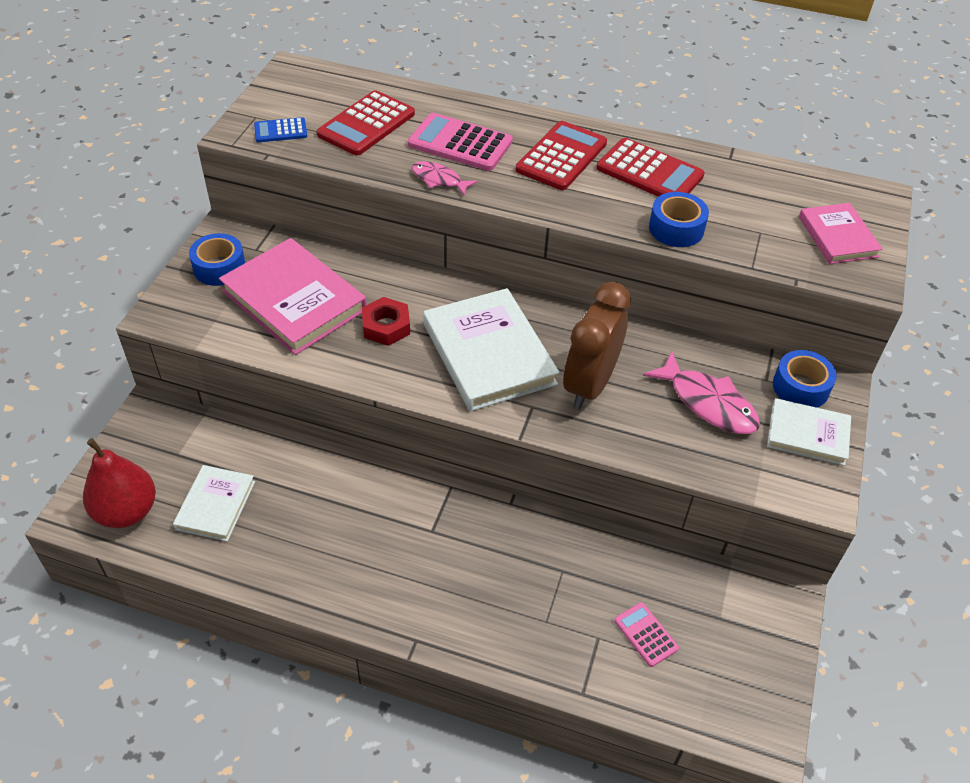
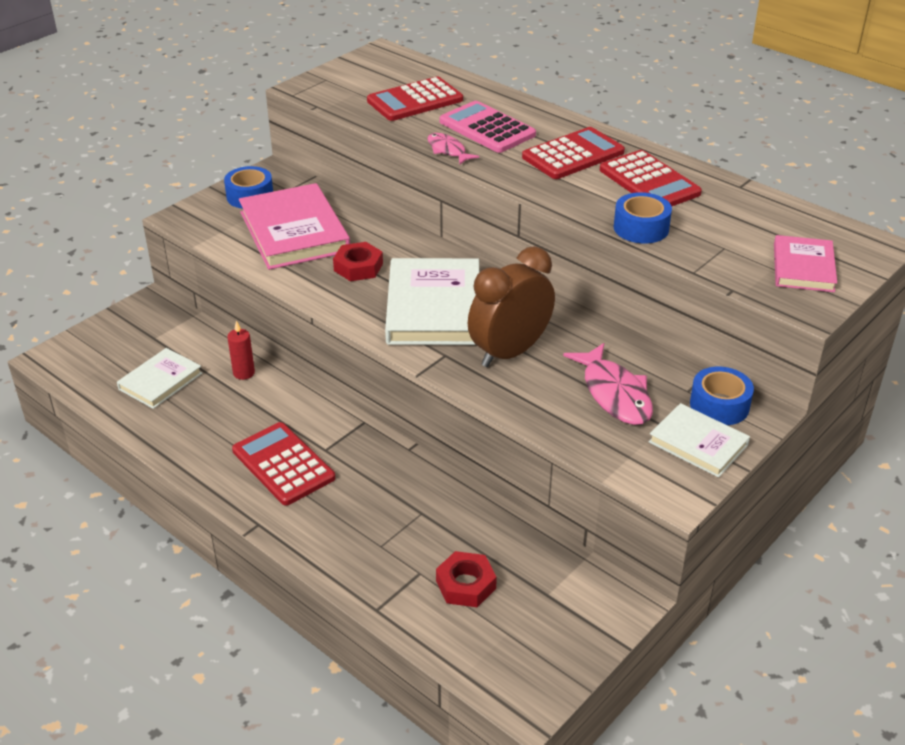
camera: 25 degrees right, 10 degrees down
red pear [83,438,156,528] -> none
blue calculator [254,117,307,142] -> none
pink calculator [614,602,679,667] -> red nut [436,551,497,607]
none -> red candle [227,321,255,380]
none -> red calculator [232,422,335,506]

